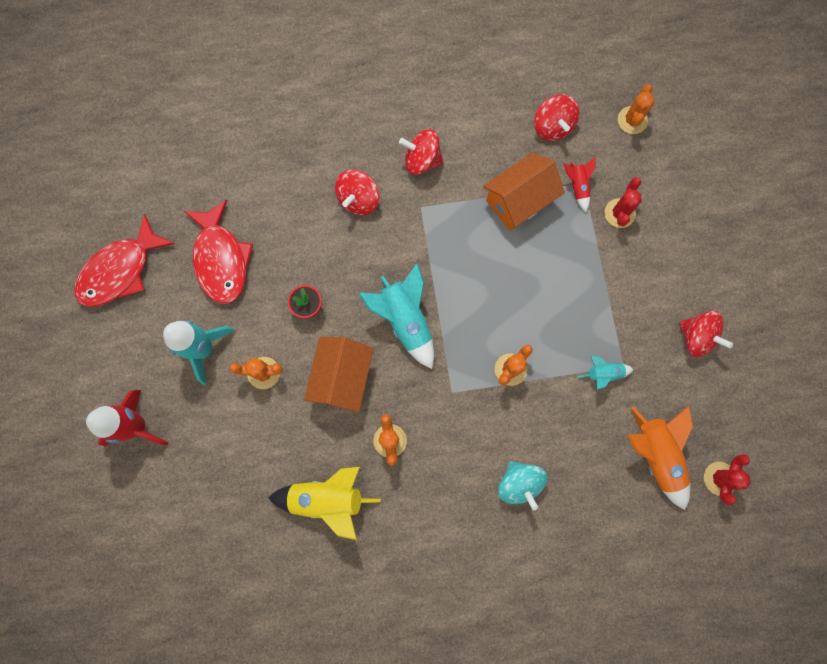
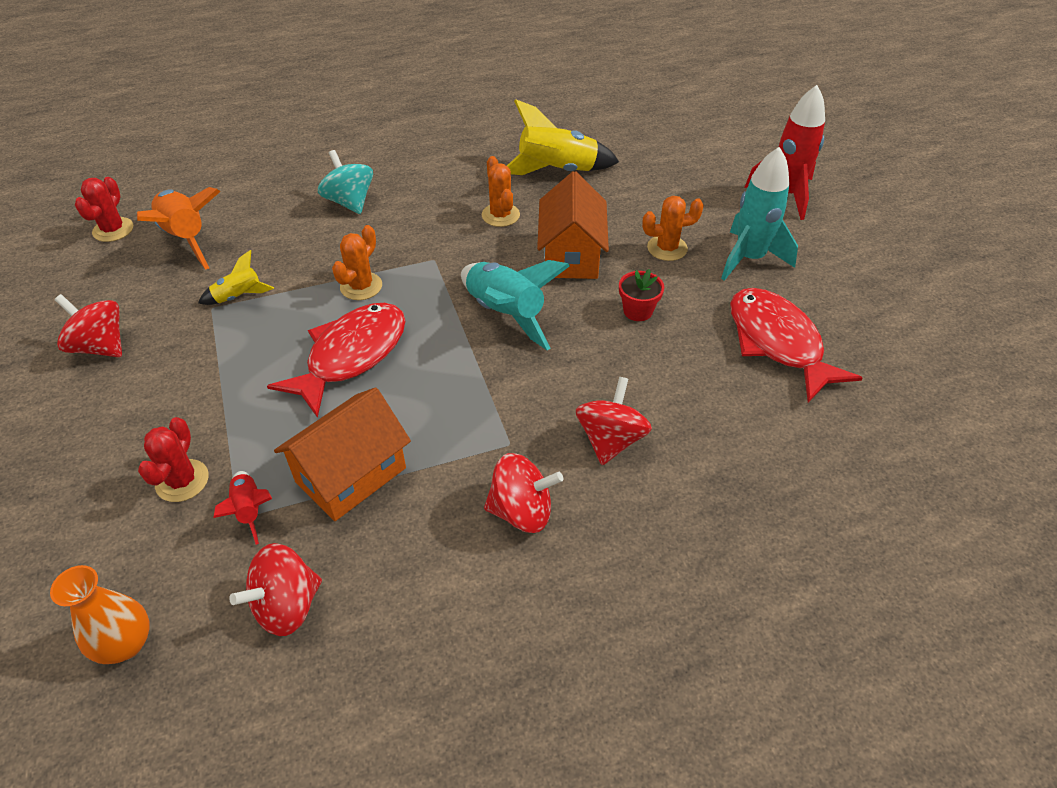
camera: 170 degrees right, 30 degrees down
red fish [74,214,175,307] -> red fish moved to [267,303,405,418]
red spinning top [534,94,580,141] -> red spinning top turned 105 degrees counterclockwise [229,543,322,636]
turquoise rocket [578,356,634,390] -> yellow rocket [198,250,274,305]
orange cactus [618,84,654,134] -> orange vase [50,565,150,664]

